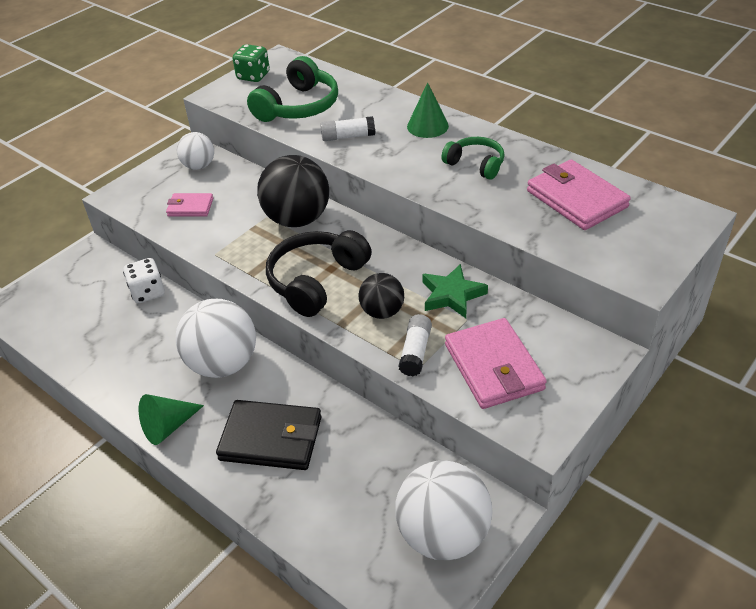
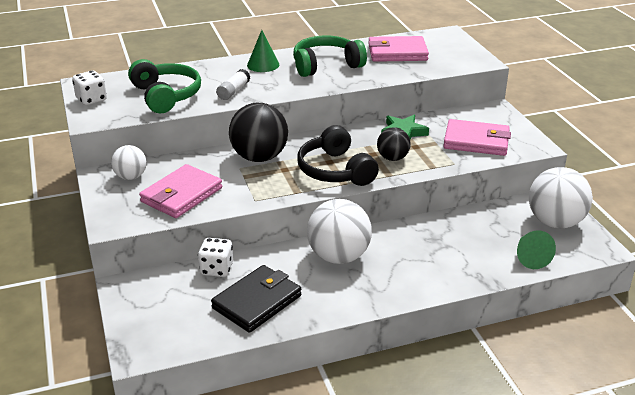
camera: 60 degrees left, 10 degrees down
green cone [139,394,204,445] -> green cone moved to [517,230,556,269]
pink wallet [166,193,213,217] -> pink wallet [139,164,222,218], size x1.80
black wallet [216,400,321,470] -> black wallet moved to [211,265,301,333]
green dice [233,44,270,82] -> white dice [72,71,107,105]
white glue stick [398,314,432,376] -> none
green headphones [441,137,505,180] -> green headphones [293,36,367,77], size x1.63

